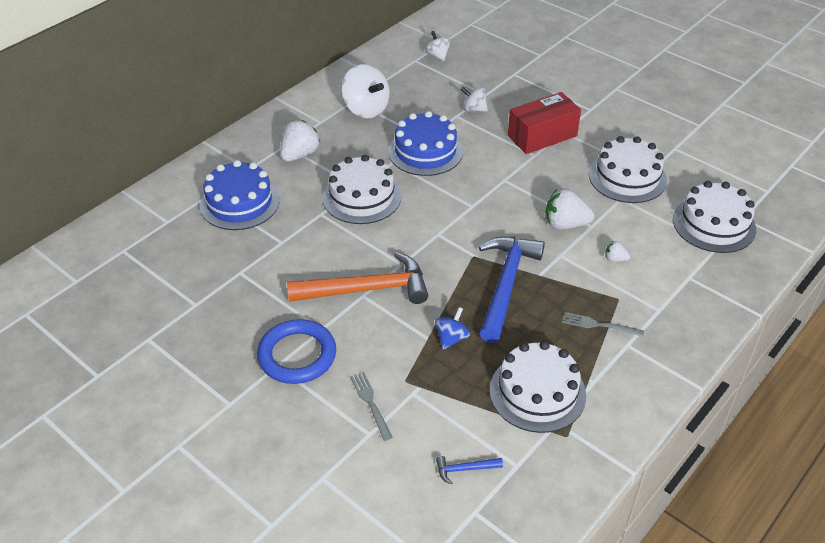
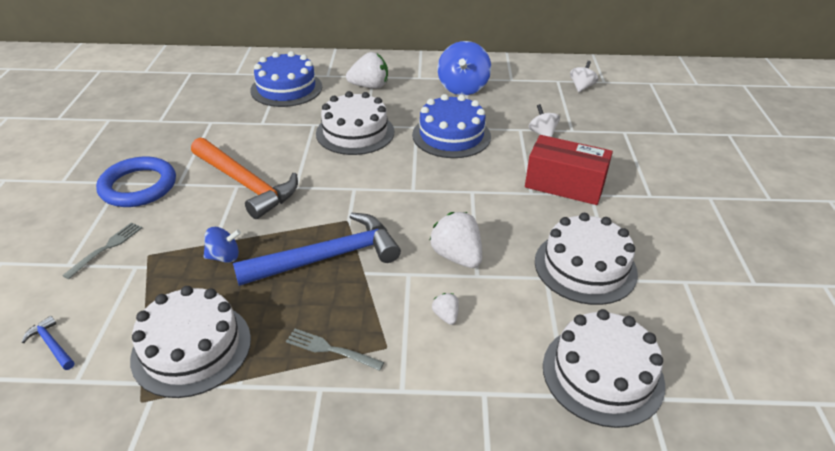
camera: 50 degrees right, 5 degrees down
white spinning top [341,64,390,118] -> blue spinning top [438,41,491,95]
grey fork [562,312,644,337] -> grey fork turned 45 degrees counterclockwise [286,329,384,371]

